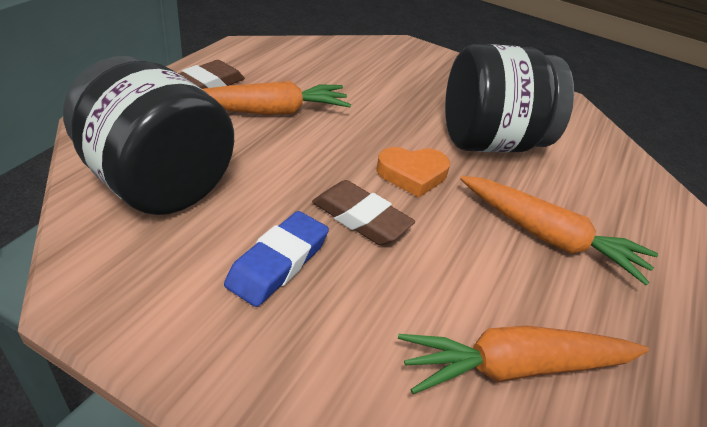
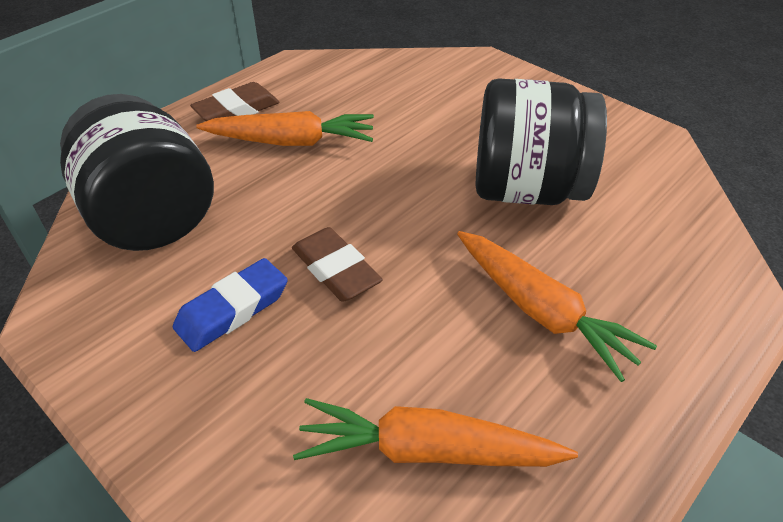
camera: 20 degrees right, 5 degrees up
orange heart [376,147,450,197] -> none

